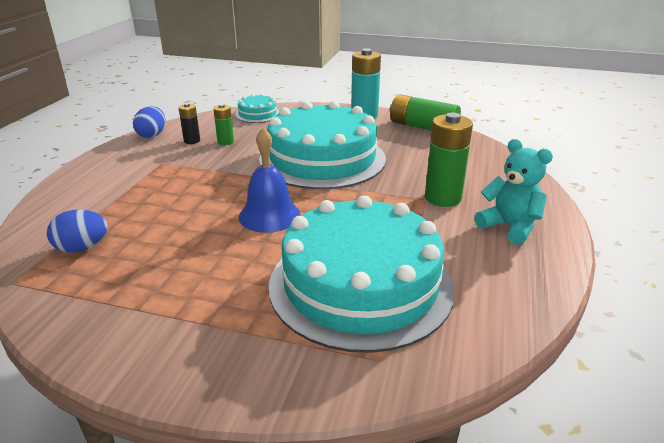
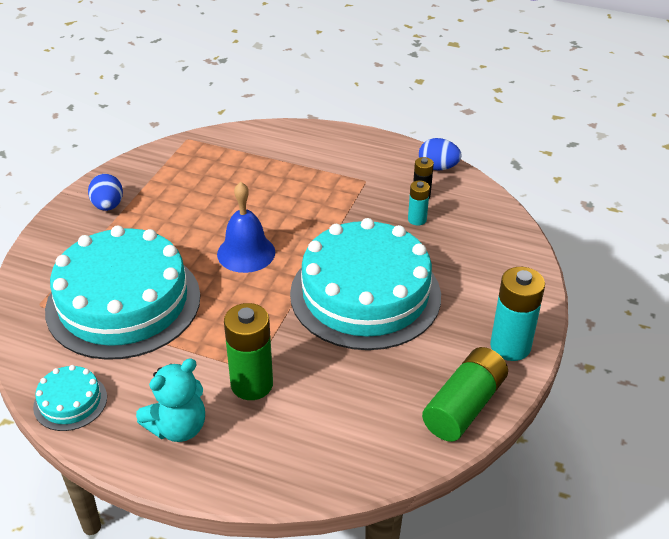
camera: 95 degrees right, 10 degrees up
blue egg [47,210,108,253] -> blue egg moved to [88,174,123,211]
green battery [213,104,234,145] -> turquoise battery [408,181,430,226]
turquoise cake [235,94,279,123] -> turquoise cake moved to [33,365,107,431]

